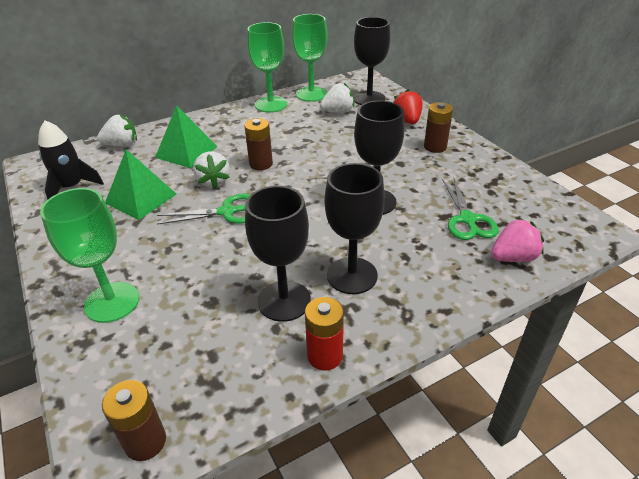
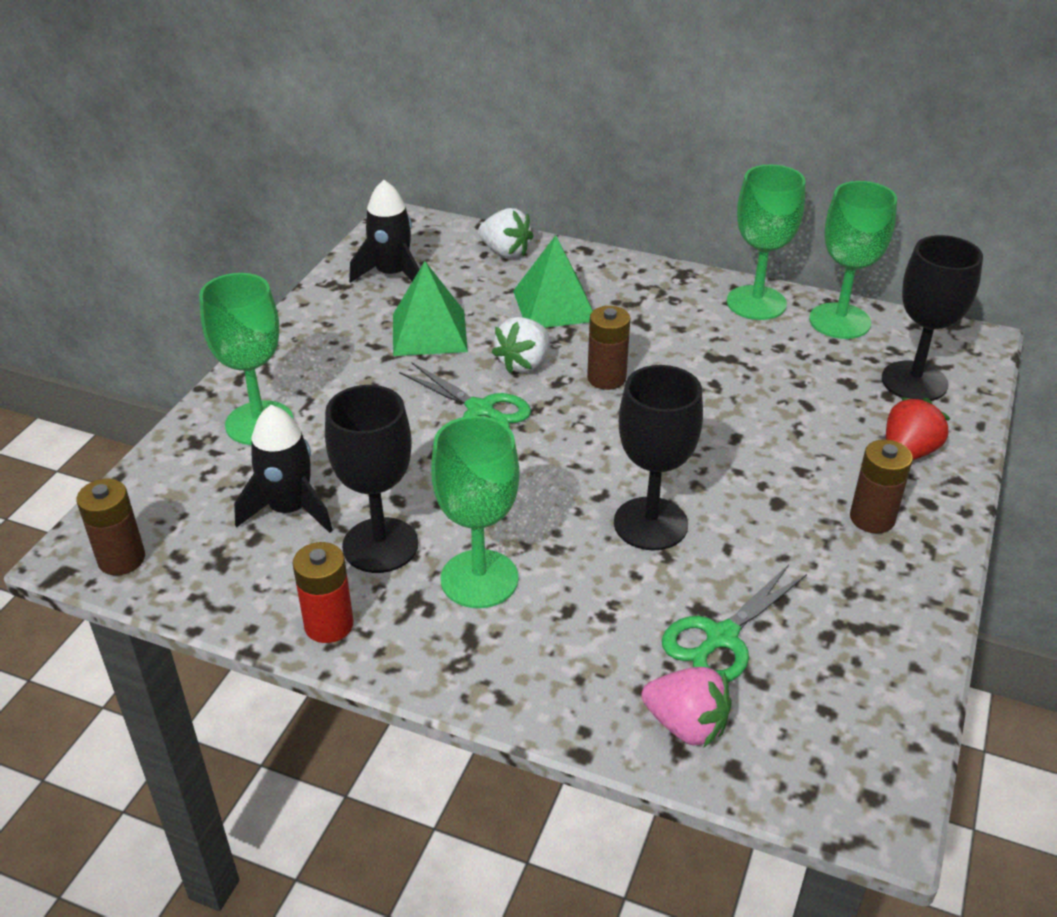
camera: 50 degrees right, 0 degrees up
white strawberry [320,83,354,113] -> none
black goblet [325,163,385,294] -> green goblet [431,416,520,608]
none -> black rocket [234,405,333,533]

